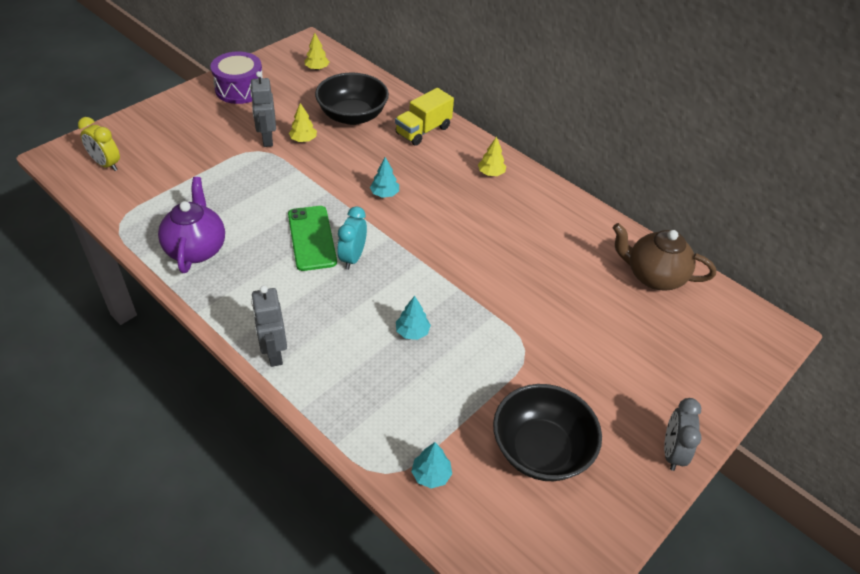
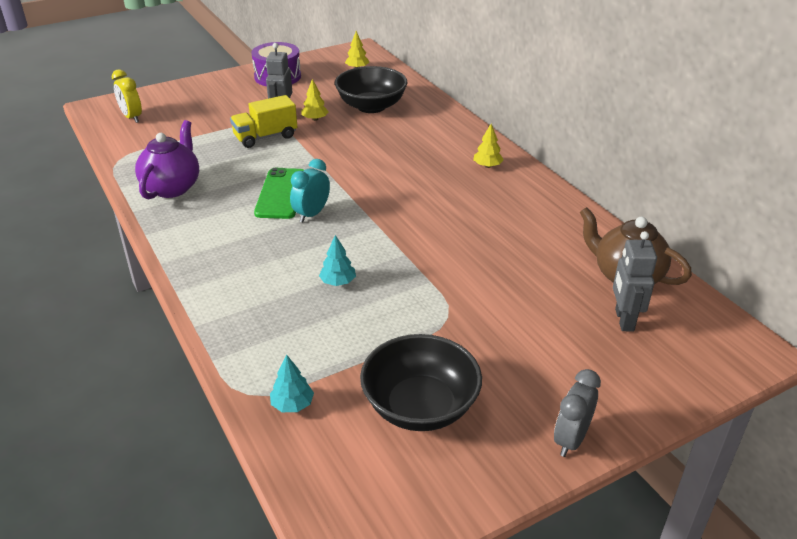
camera: 20 degrees right, 10 degrees down
grey robot [251,286,287,367] -> grey robot moved to [613,231,657,331]
turquoise tree [370,157,399,198] -> none
yellow truck [395,88,454,146] -> yellow truck moved to [230,95,297,148]

